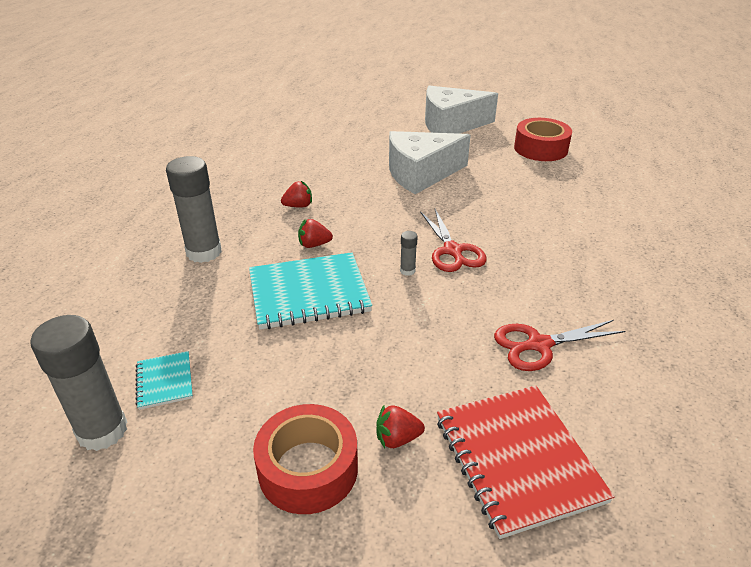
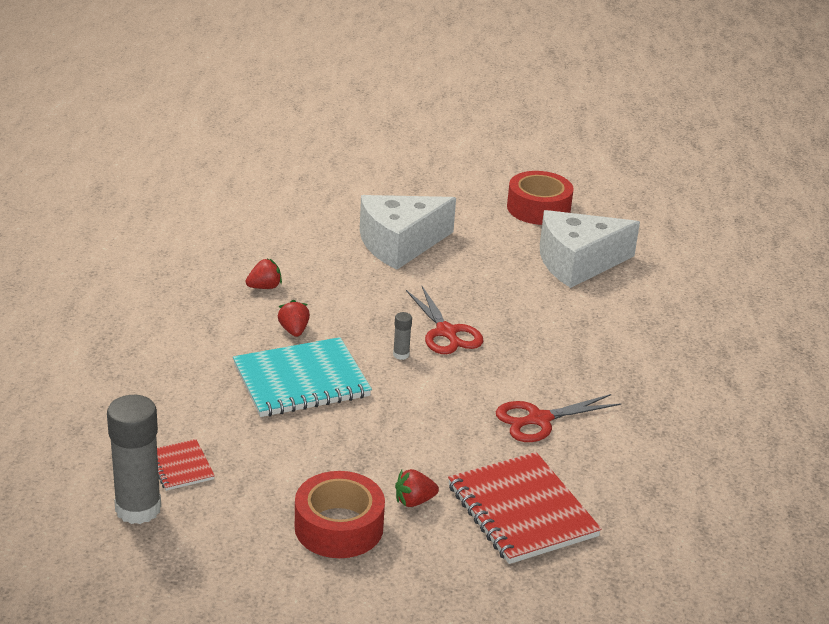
camera: 10 degrees left, 5 degrees down
turquoise notebook [136,351,193,410] -> red notebook [157,439,215,491]
grey glue stick [166,156,222,263] -> none
red strawberry [298,219,333,248] -> red strawberry turned 90 degrees clockwise [278,300,310,337]
white cheese [425,86,498,134] -> white cheese moved to [540,210,640,288]

